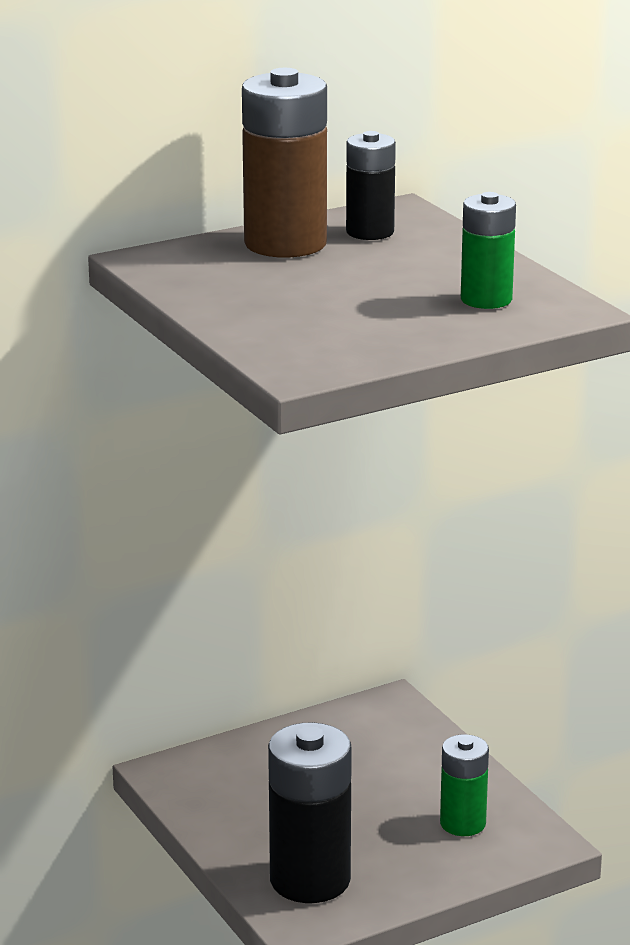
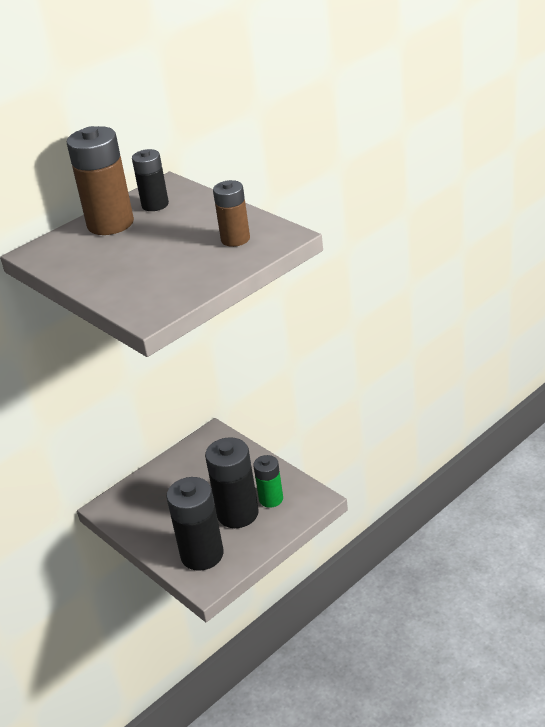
camera: 10 degrees left, 10 degrees up
green battery [461,192,516,309] -> brown battery [213,180,250,247]
none -> black battery [205,437,258,528]

